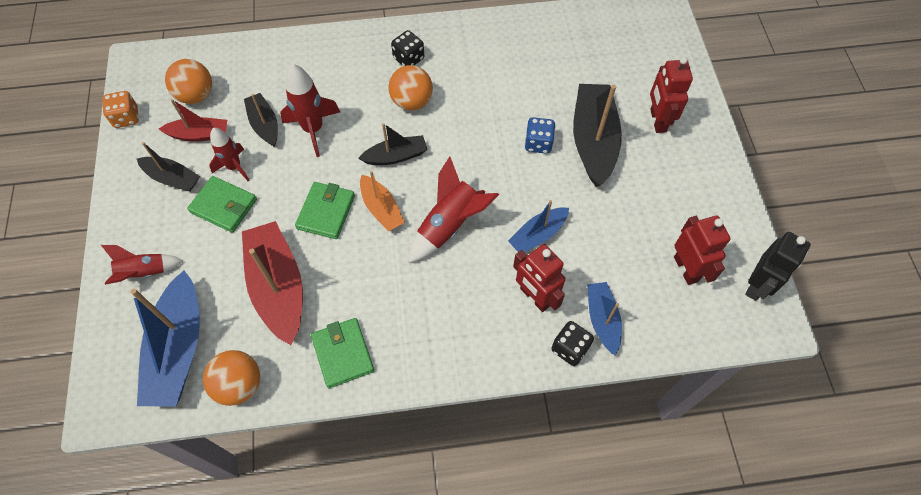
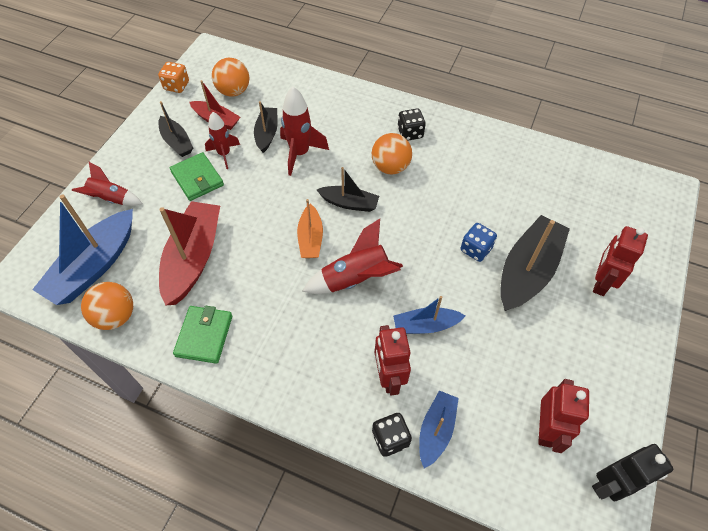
camera: 30 degrees right, 5 degrees down
green wallet [295,182,355,239] -> none

